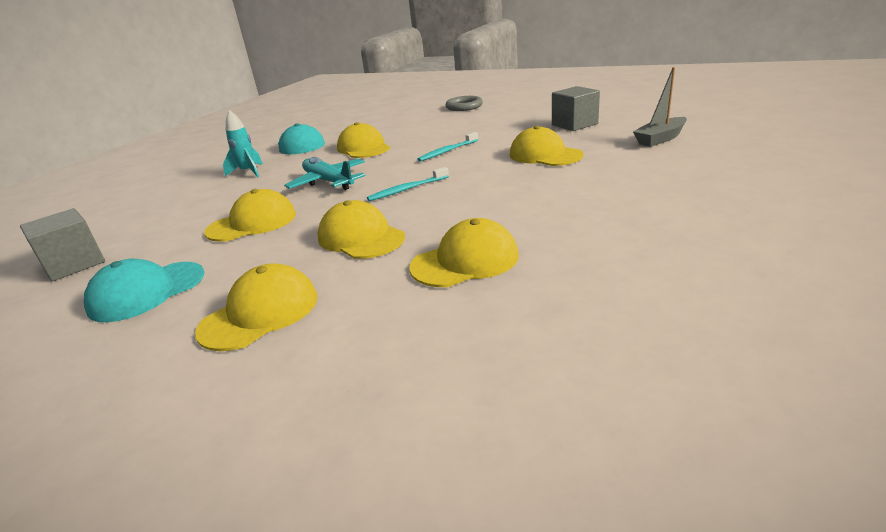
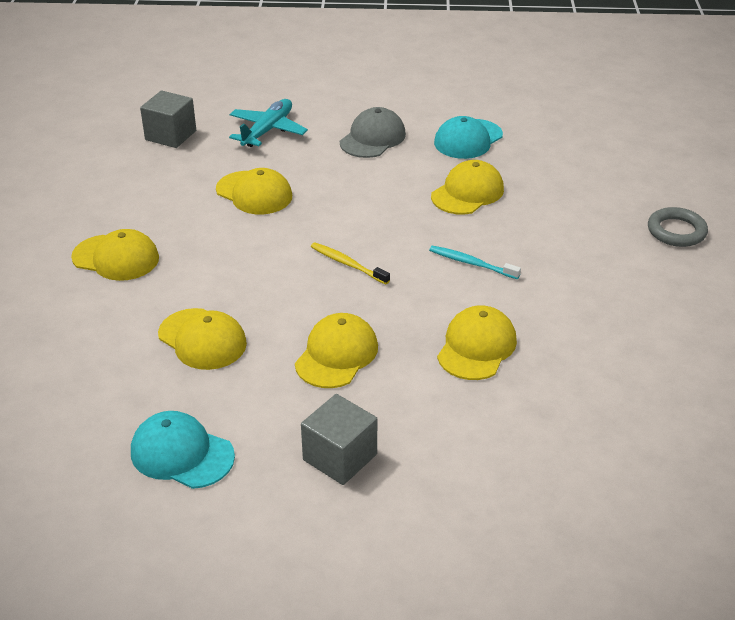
camera: 65 degrees right, 10 degrees up
turquoise cap [84,259,204,322] -> turquoise cap moved to [131,411,235,489]
turquoise rocket [223,110,263,177] -> grey cap [340,107,406,158]
turquoise plane [284,157,365,190] -> turquoise plane moved to [229,99,308,147]
yellow cap [318,200,405,259] -> yellow cap moved to [295,313,378,388]
turquoise toothbrush [367,167,449,201] -> yellow toothbrush [311,243,390,284]
grey cube [552,86,600,131] -> grey cube moved to [301,394,377,485]
grey boat [633,67,687,147] -> none

